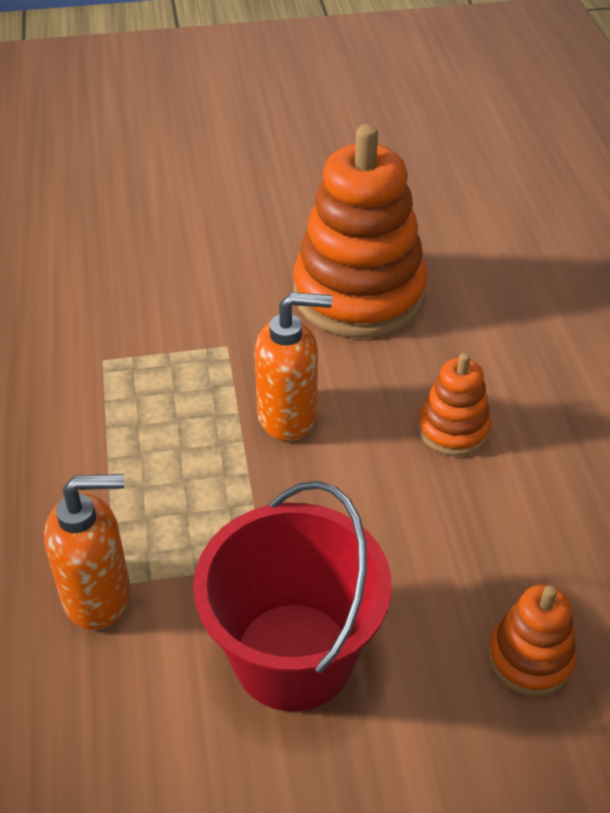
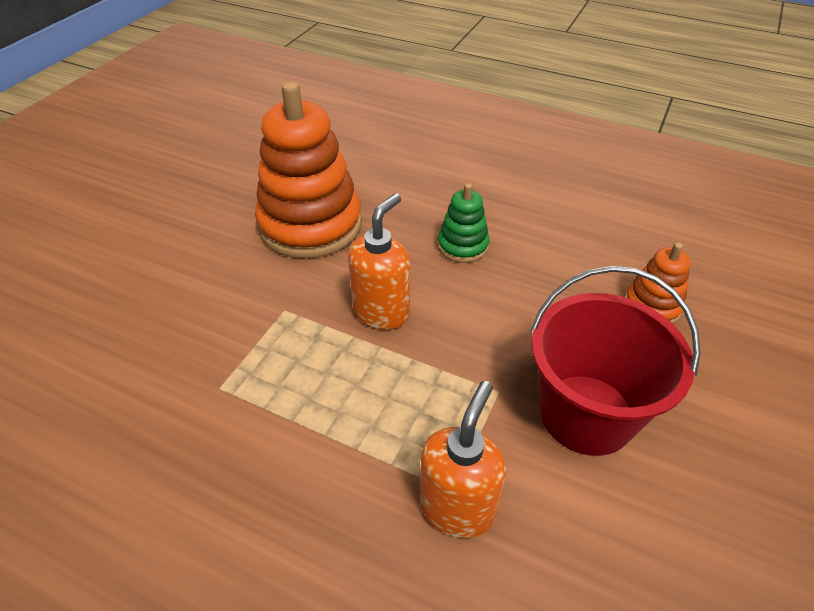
camera: 55 degrees left, 0 degrees up
orange stacking toy [418,353,491,456] -> green stacking toy [438,183,490,263]

